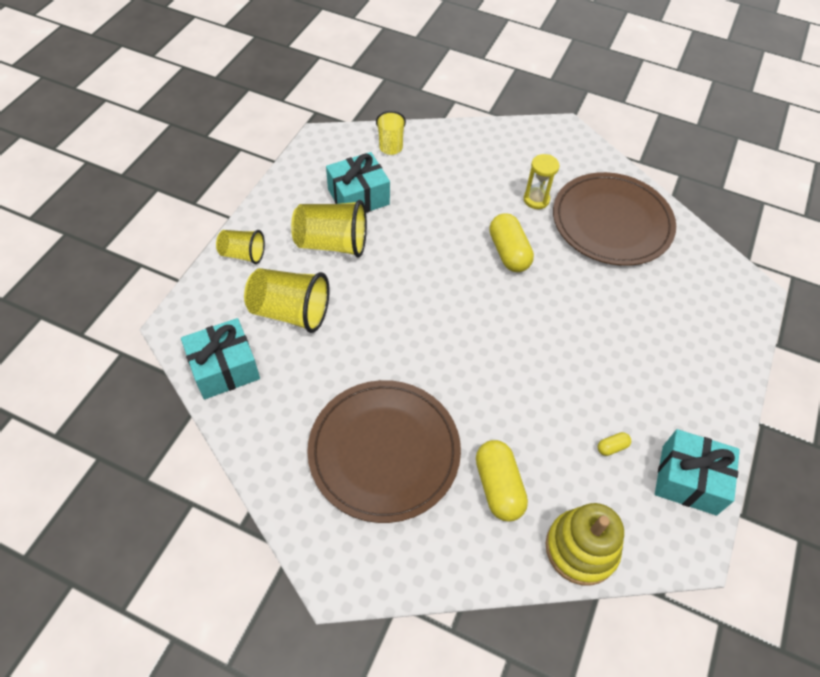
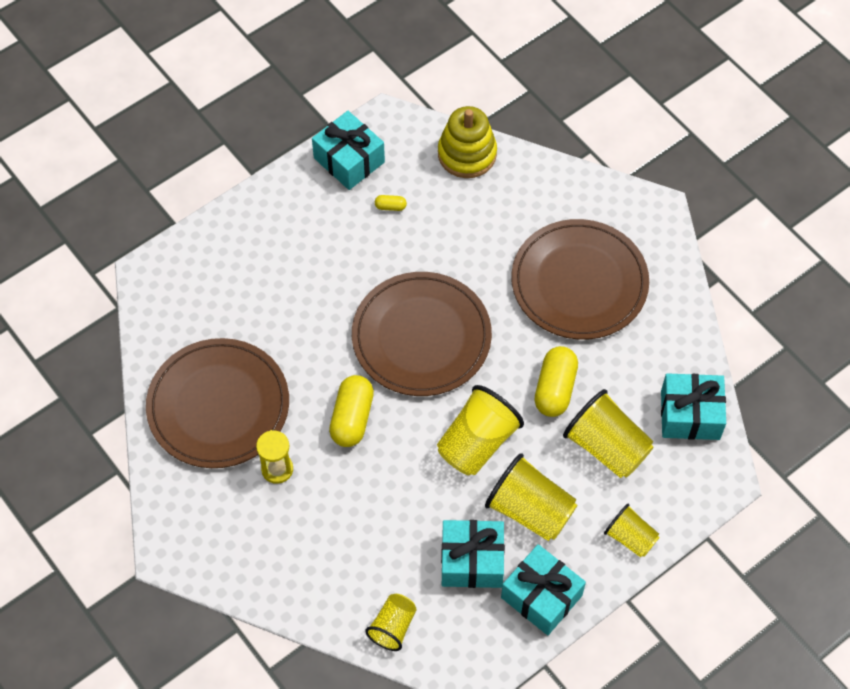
camera: 150 degrees left, 5 degrees up
yellow capsule [476,440,528,522] -> yellow capsule moved to [535,346,578,417]
none -> brown plate [352,272,492,396]
none -> yellow cup [437,385,524,475]
none -> turquoise gift [501,544,586,635]

